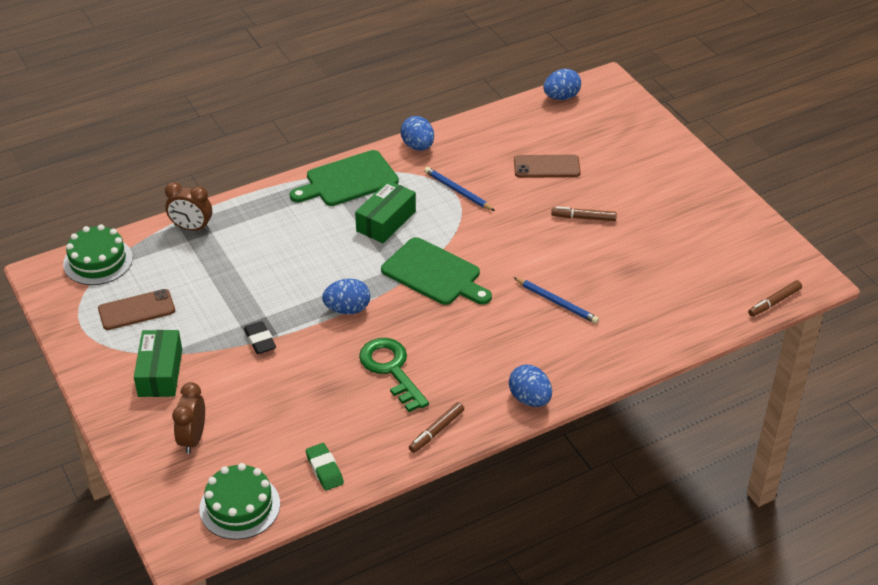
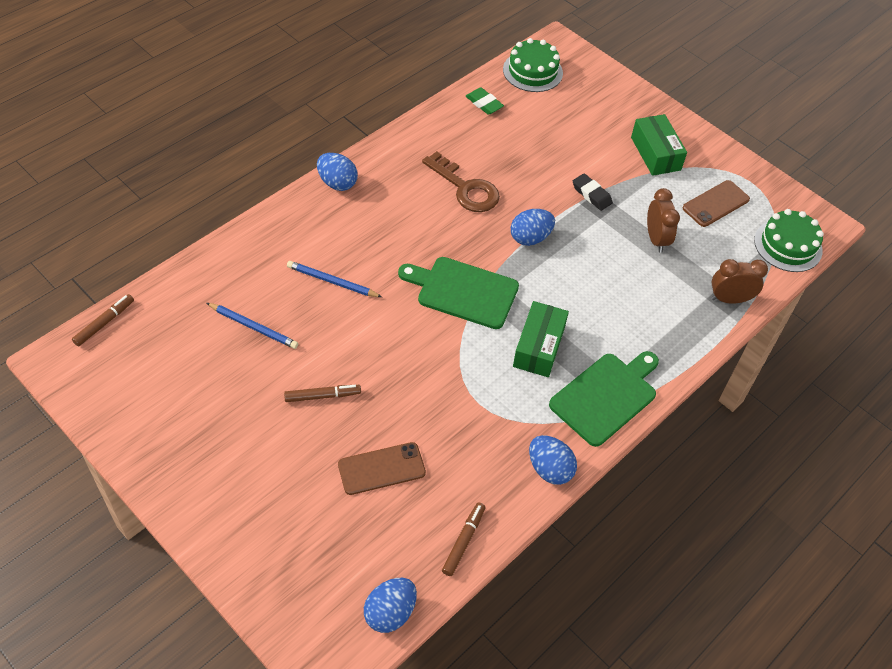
camera: 160 degrees right, 10 degrees up
brown clock [172,382,205,454] -> brown clock moved to [647,188,680,253]
green key [359,338,429,412] -> brown key [422,151,500,212]
brown marker [409,402,464,453] -> brown marker moved to [442,502,485,576]
blue pencil [424,167,495,211] -> blue pencil moved to [207,303,298,349]

